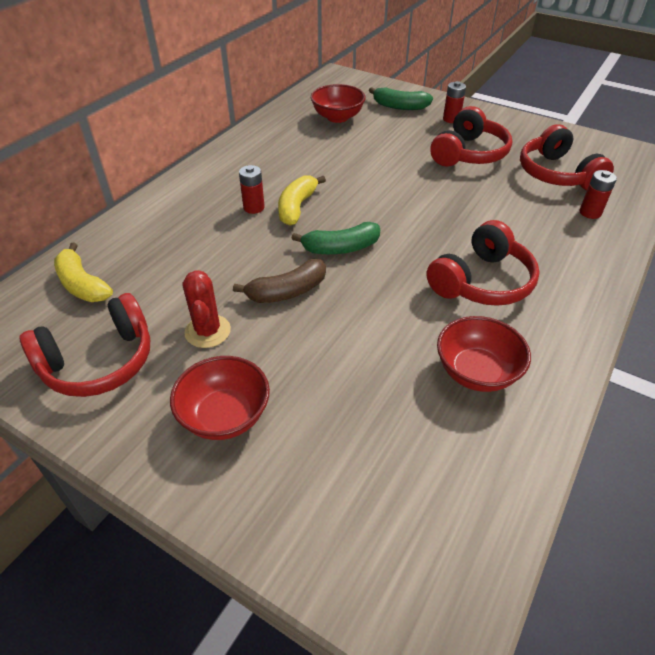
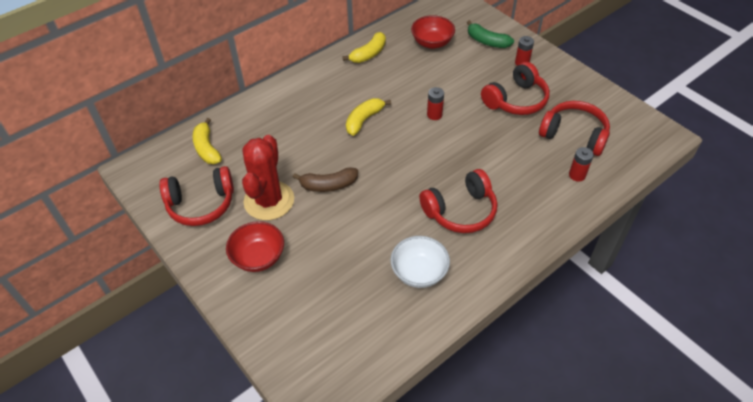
camera: 20 degrees right, 5 degrees up
red cactus [183,270,231,348] -> red cactus [242,135,294,220], size x1.72
red battery [239,165,265,214] -> red battery moved to [427,87,444,120]
green banana [291,222,380,254] -> none
red bowl [437,316,531,392] -> white bowl [390,236,450,288]
red headphones [520,124,614,190] -> red headphones turned 120 degrees clockwise [539,101,610,156]
none -> yellow banana [342,32,386,63]

